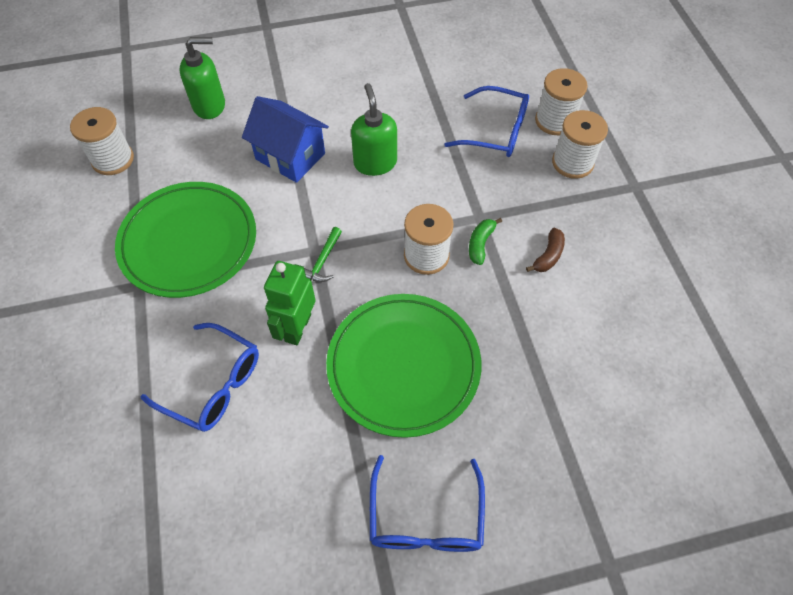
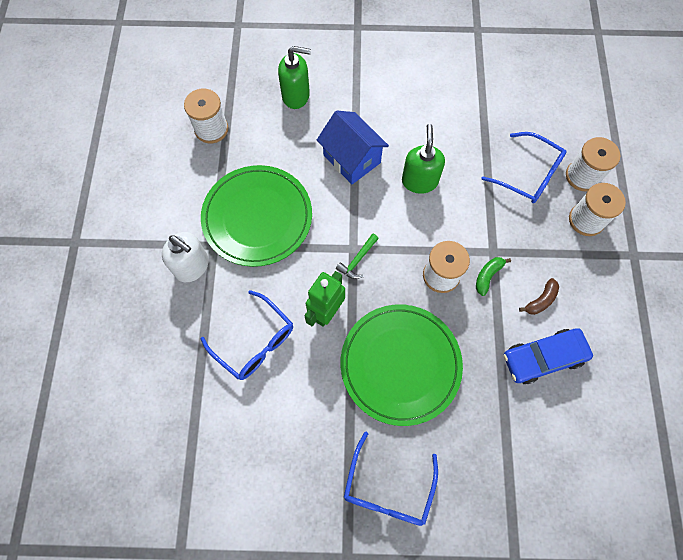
camera: 15 degrees right, 10 degrees up
none -> white soap dispenser [162,232,209,282]
none -> blue car [504,328,593,384]

